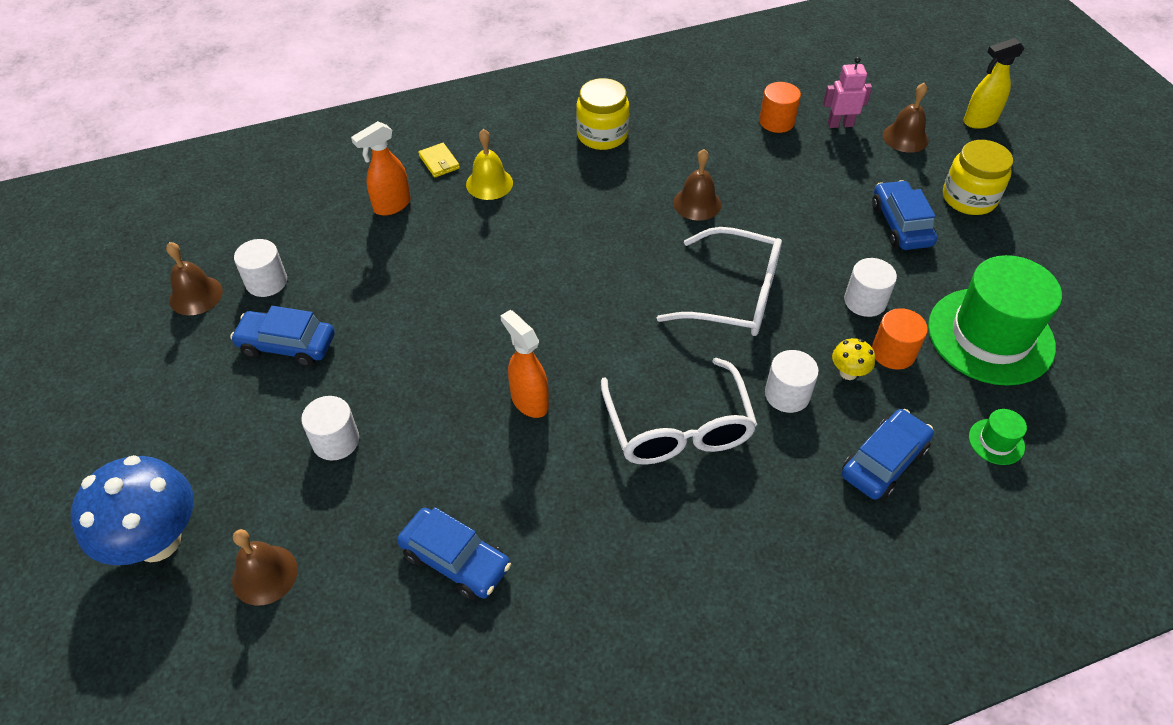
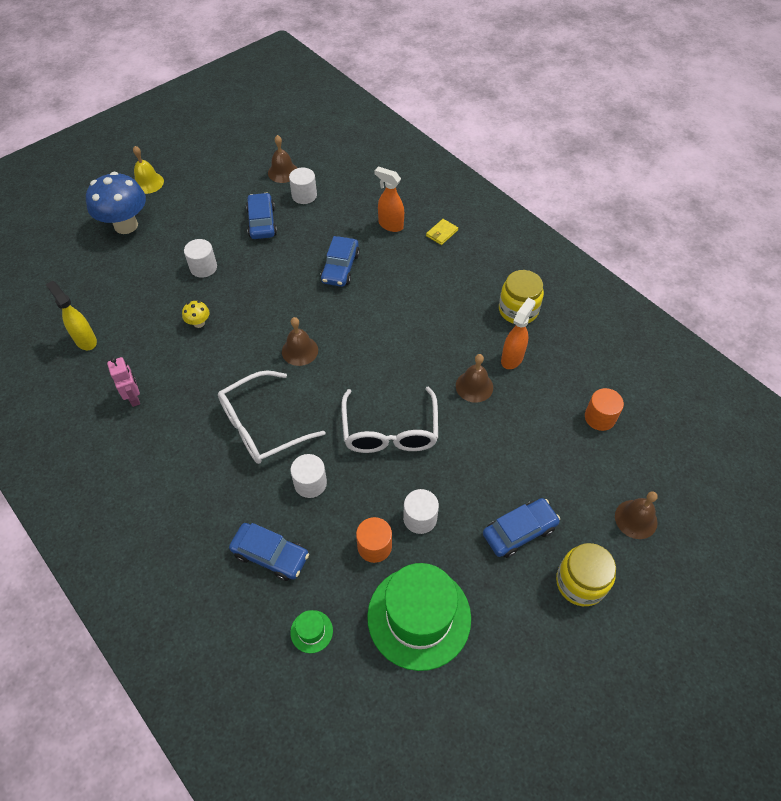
camera: 70 degrees right, 5 degrees up
brown bell [232,529,298,606] -> brown bell moved to [282,317,318,366]
blue car [397,507,511,600] -> blue car moved to [320,236,360,287]
yellow bell [466,129,513,200] -> yellow bell moved to [133,146,164,194]
orange spray bottle [500,310,549,418] -> orange spray bottle moved to [501,298,536,369]
pink robot [823,57,872,128] -> pink robot moved to [107,357,140,407]
yellow mushroom [832,338,875,380] -> yellow mushroom moved to [182,301,210,328]
yellow spray bottle [963,38,1025,129] -> yellow spray bottle moved to [46,281,97,350]

